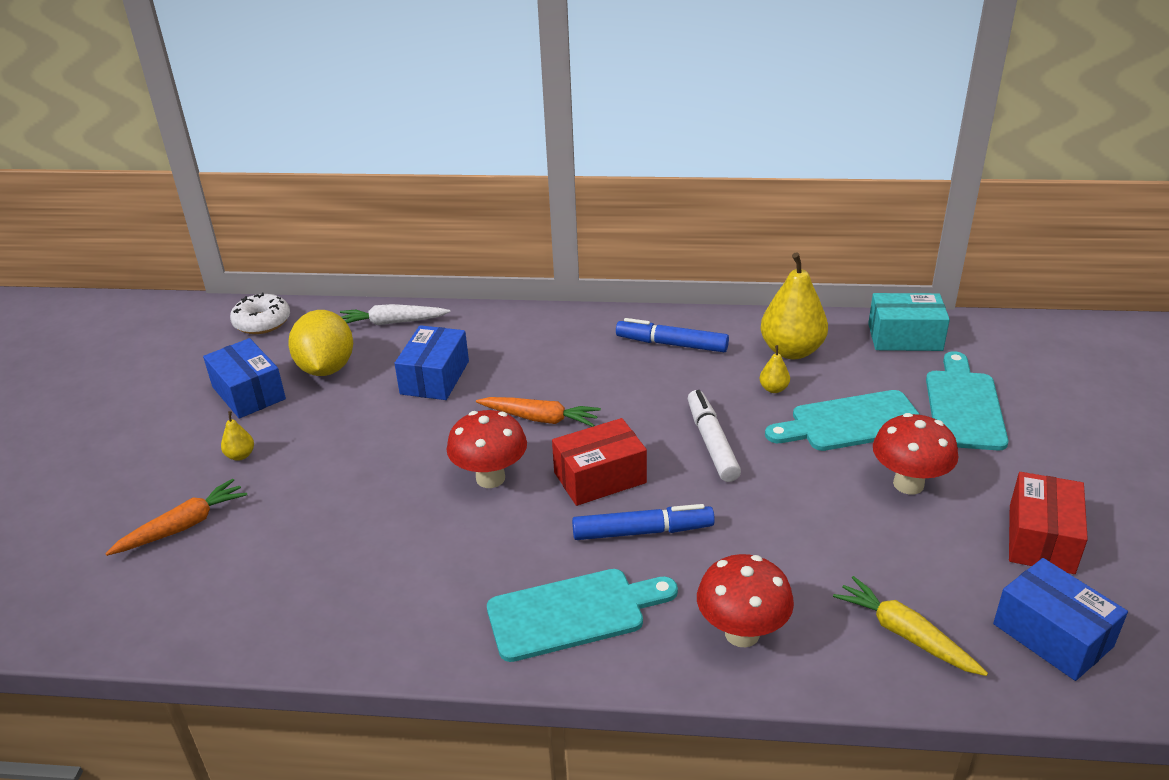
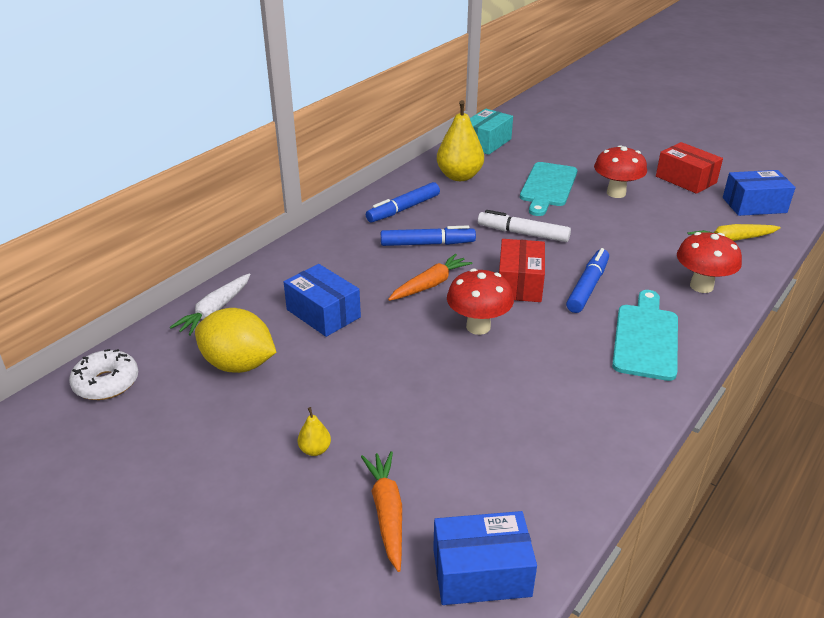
camera: 60 degrees left, 0 degrees up
blue box [203,338,286,418] -> blue box moved to [433,511,537,605]
yellow pear [760,345,790,393] -> none
turquoise cutting board [926,351,1008,450] -> none
none -> blue marker [381,226,476,246]

